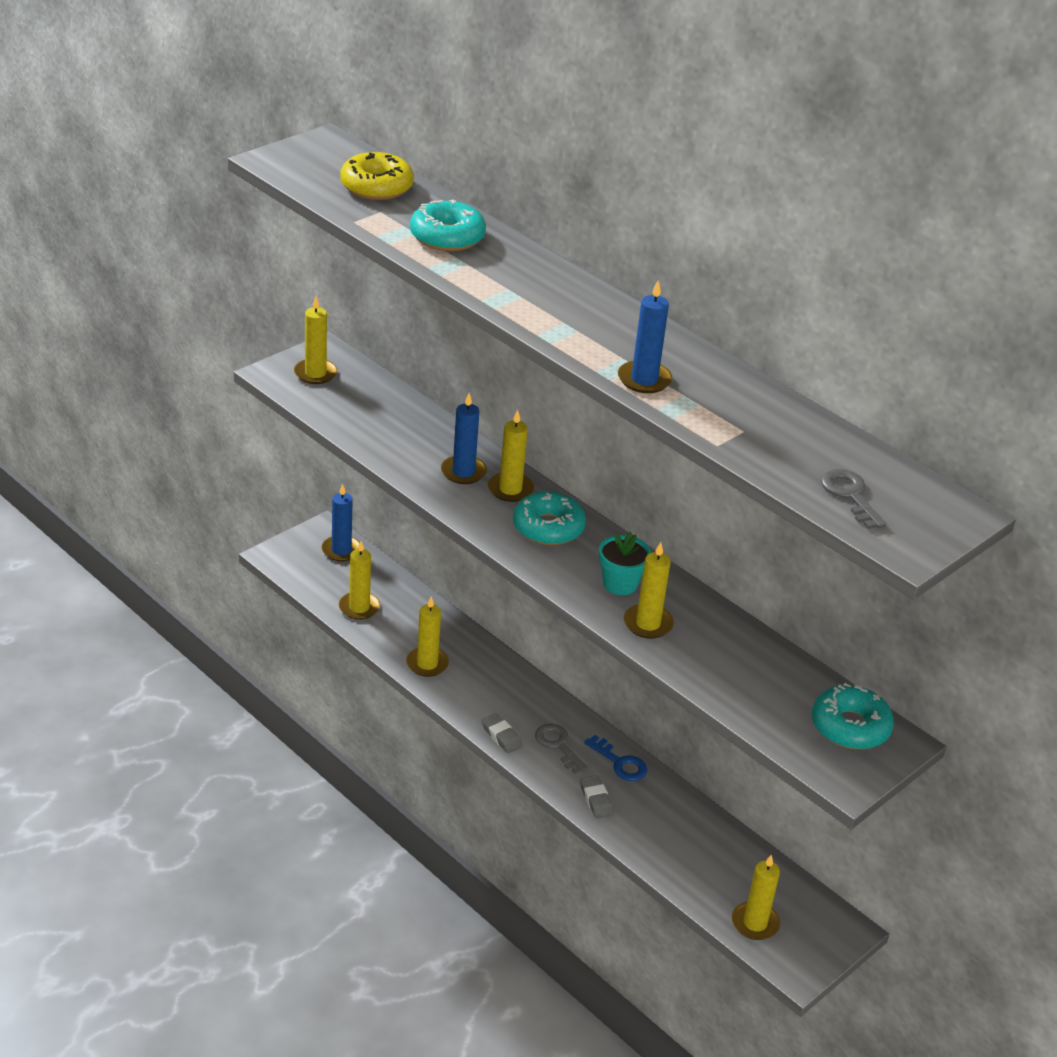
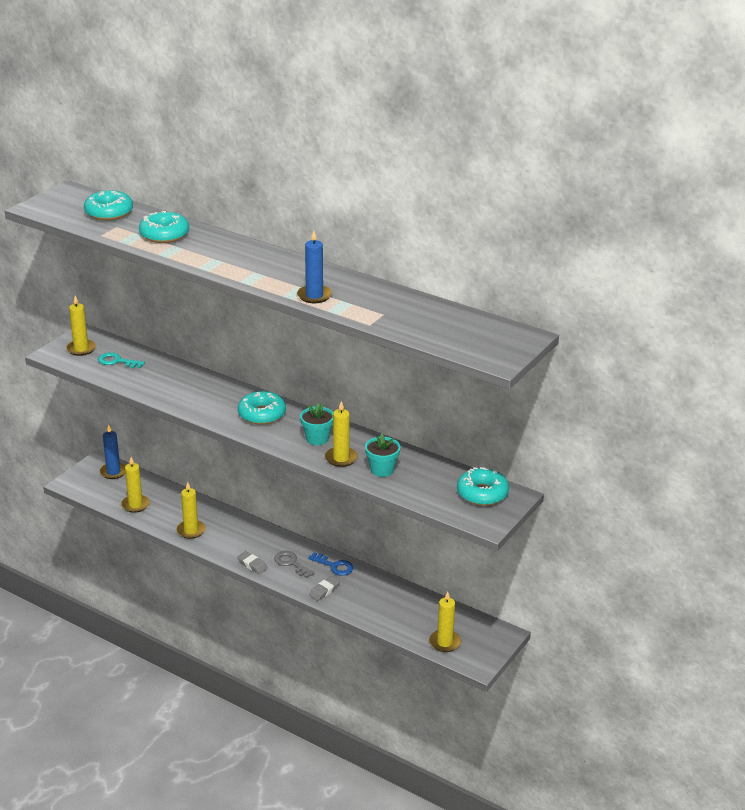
camera: 10 degrees left, 5 degrees down
yellow donut [340,152,414,200] -> turquoise donut [84,190,133,220]
blue candle [441,393,487,484] -> none
yellow candle [488,409,534,502] -> none
grey eraser [580,775,613,819] -> grey eraser turned 75 degrees clockwise [309,576,340,601]
grey key [821,469,886,529] -> none
none -> turquoise key [98,352,145,368]
none -> turquoise flower pot [365,433,400,477]

